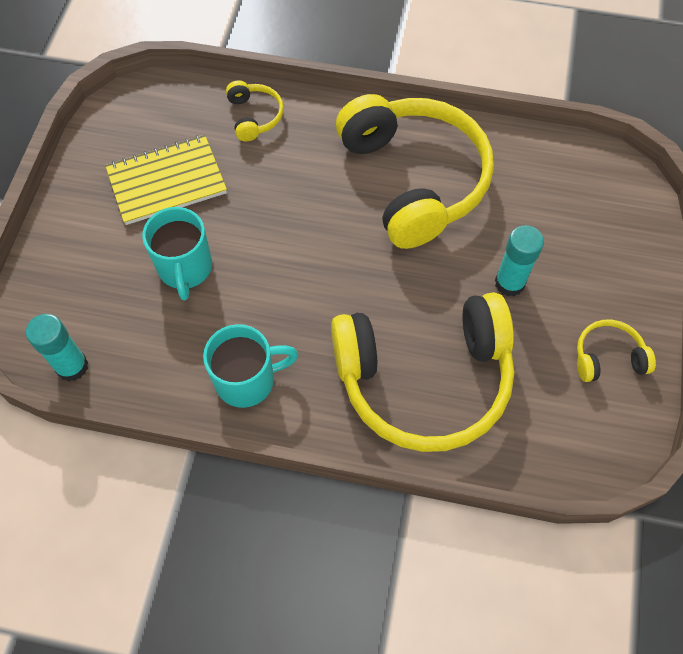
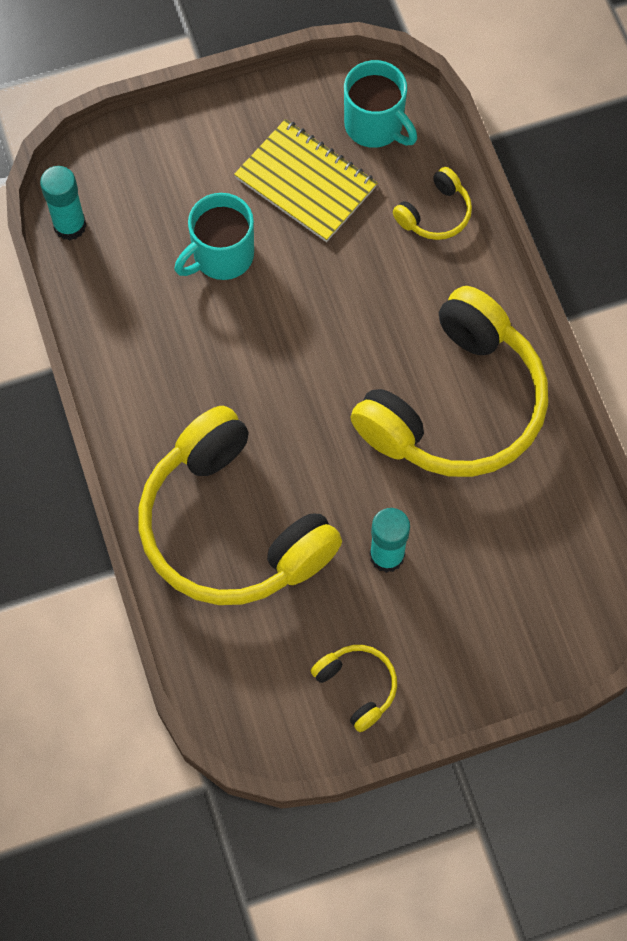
camera: 60 degrees right, 5 degrees up
turquoise mug [203,324,298,408] -> turquoise mug moved to [344,60,417,148]

